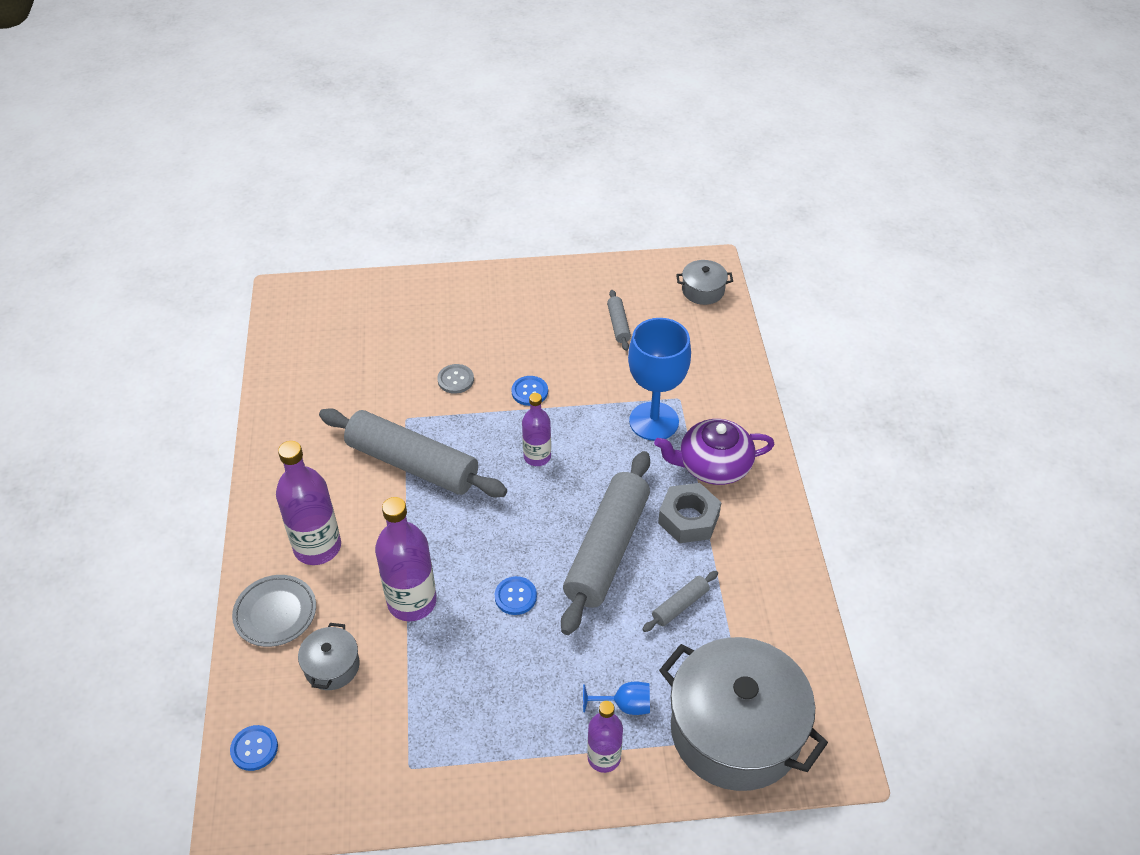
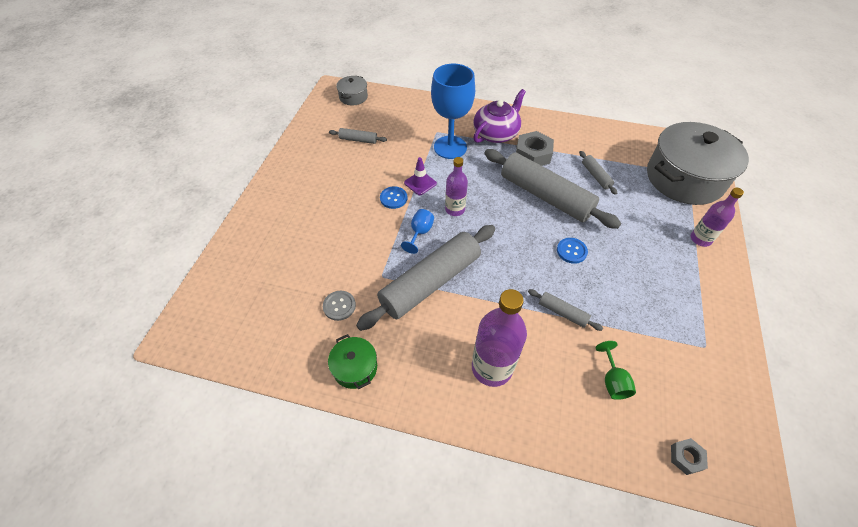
camera: 70 degrees left, 5 degrees up
blue button [230,725,278,771] -> grey nut [671,438,708,475]
grey plate [232,575,316,647] -> none
grey pot [298,623,360,690] -> green goblet [596,341,636,400]
purple bottle [375,497,437,621] -> grey rolling pin [528,289,603,331]
grey button [437,364,474,394] -> grey button moved to [323,291,356,321]
blue goblet [583,682,650,715] -> blue goblet moved to [401,209,434,254]
purple teapot [654,419,775,485] -> purple teapot turned 150 degrees counterclockwise [473,89,526,143]
none -> green pot [328,334,377,389]
none -> purple traffic cone [404,157,437,195]

